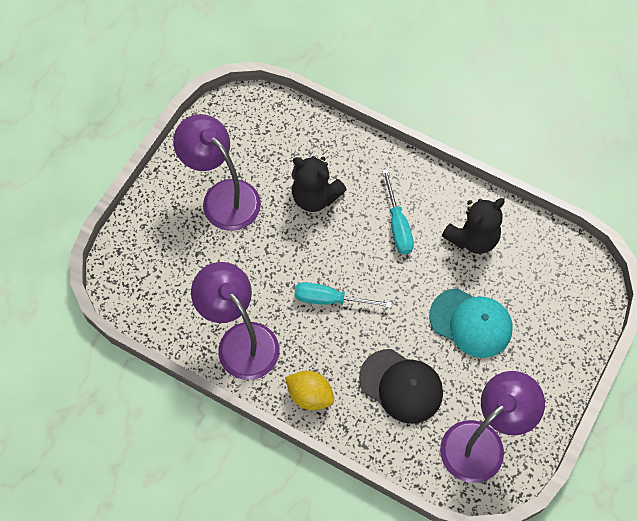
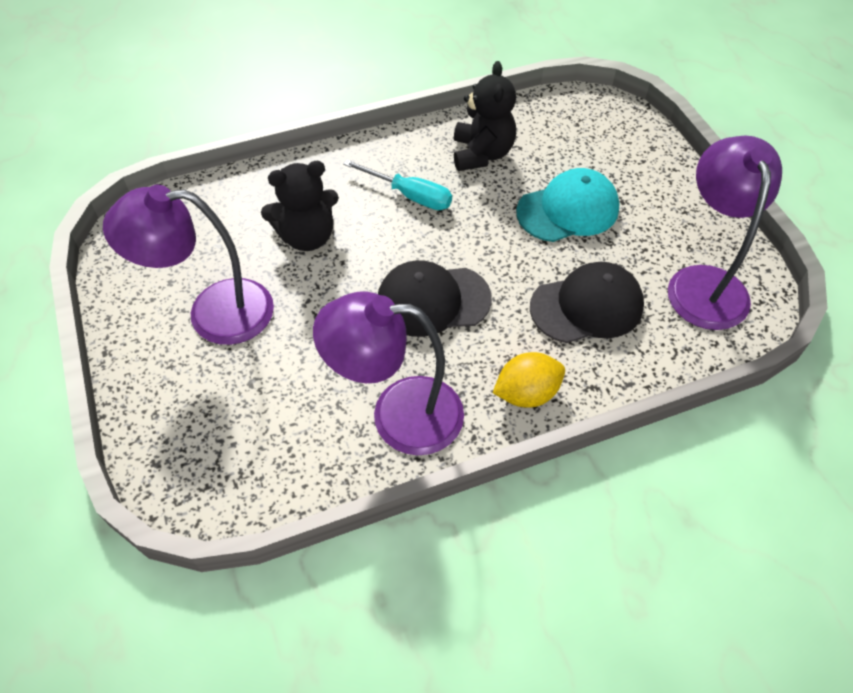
camera: 50 degrees left, 10 degrees down
turquoise screwdriver [294,282,392,308] -> black cap [378,260,492,337]

